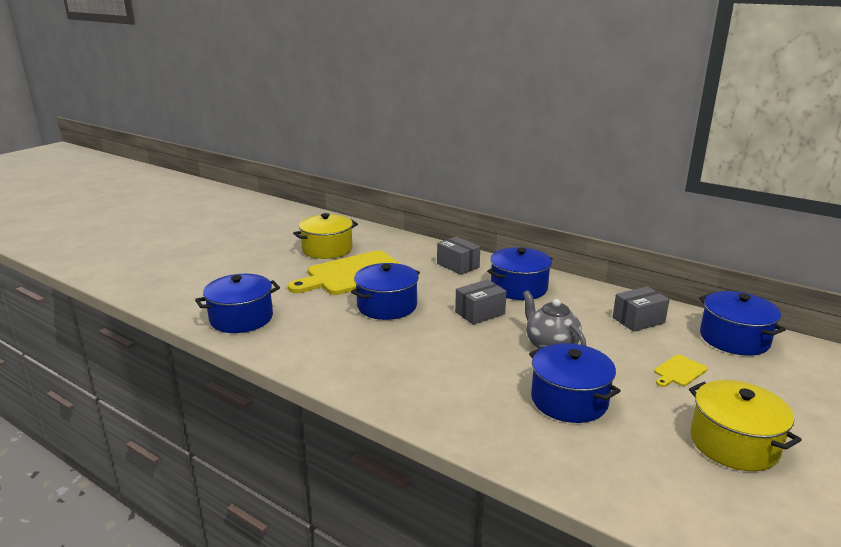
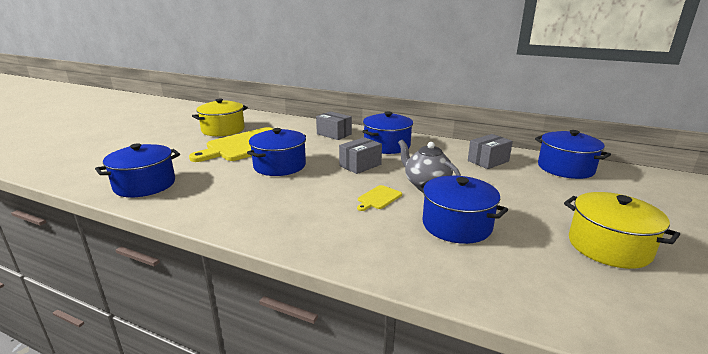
camera: 10 degrees left, 0 degrees up
yellow cutting board [654,355,707,387] -> yellow cutting board moved to [357,185,402,211]

